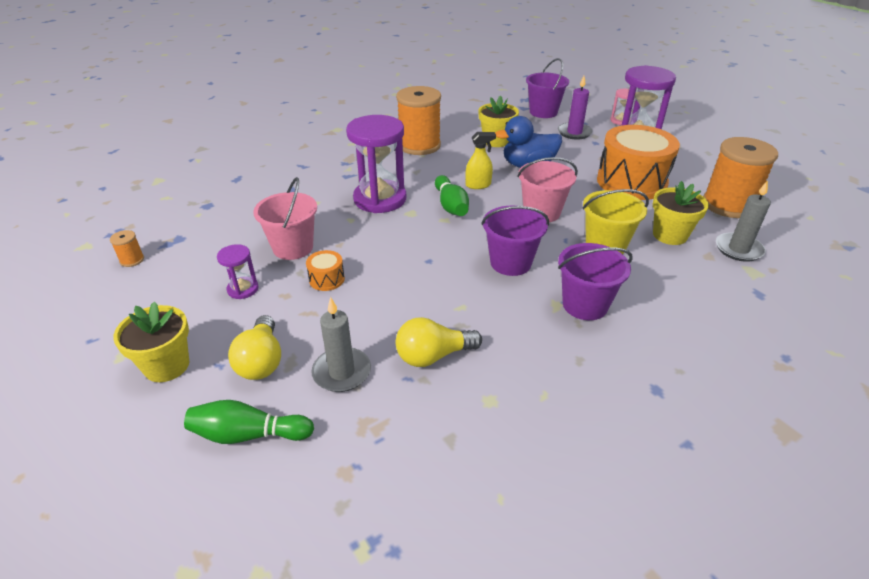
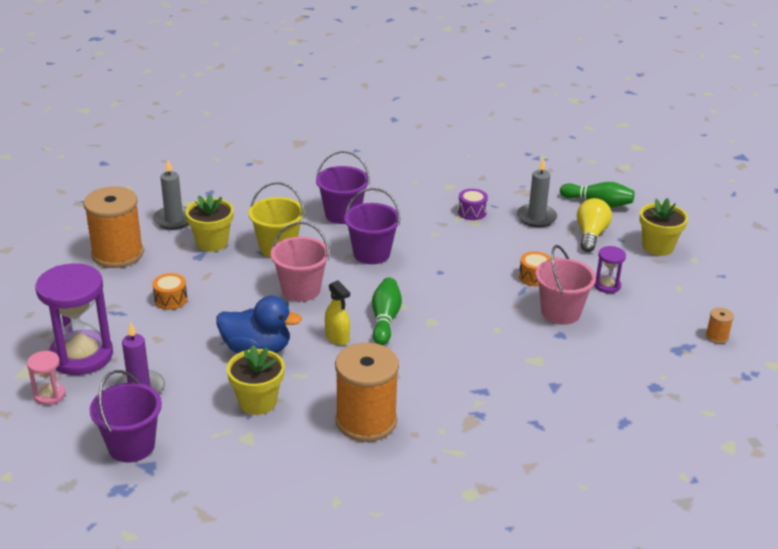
camera: 160 degrees left, 5 degrees down
purple hourglass [346,115,406,213] -> none
yellow light bulb [396,317,482,367] -> purple drum [458,189,488,220]
yellow spray bottle [466,132,496,189] -> yellow spray bottle turned 135 degrees counterclockwise [325,280,350,345]
orange drum [597,125,680,200] -> orange drum [152,273,187,310], size x0.41

